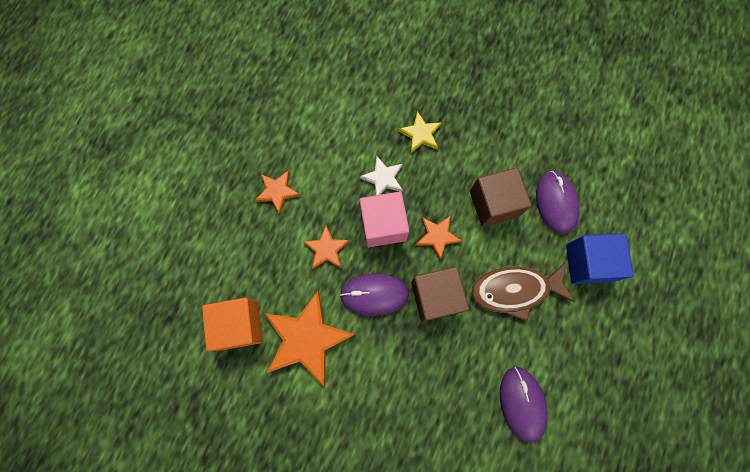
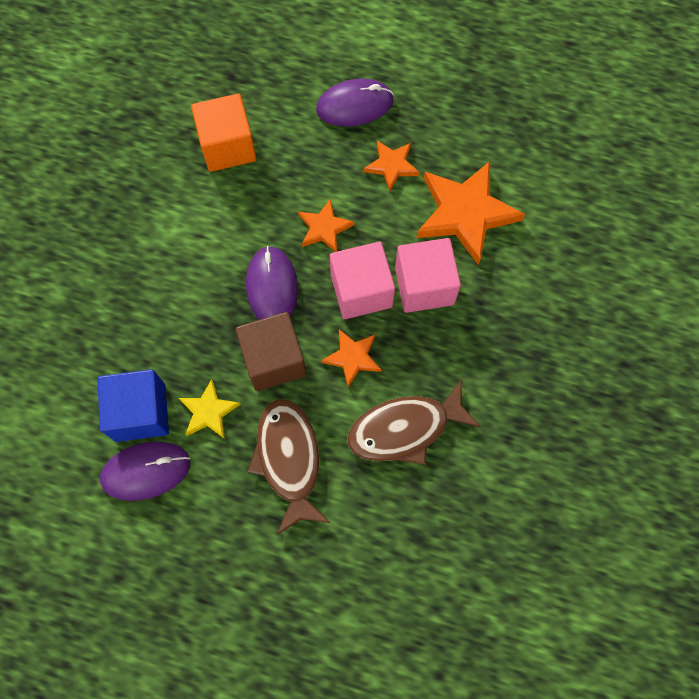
camera: 85 degrees right, 5 degrees down
orange star [264,291,355,386] -> orange star moved to [416,161,525,265]
white star [360,155,403,195] -> pink cube [395,238,461,313]
yellow star [398,111,442,153] -> yellow star moved to [179,379,241,439]
brown cube [470,167,532,227] -> brown fish [347,380,481,465]
purple mouse [536,171,579,235] -> purple mouse moved to [316,79,394,126]
blue cube [566,233,634,284] -> blue cube moved to [98,369,169,442]

